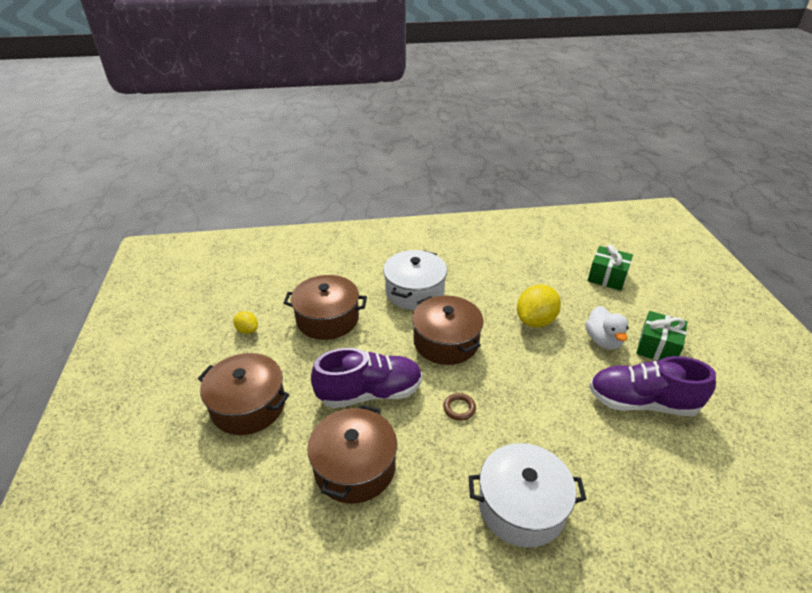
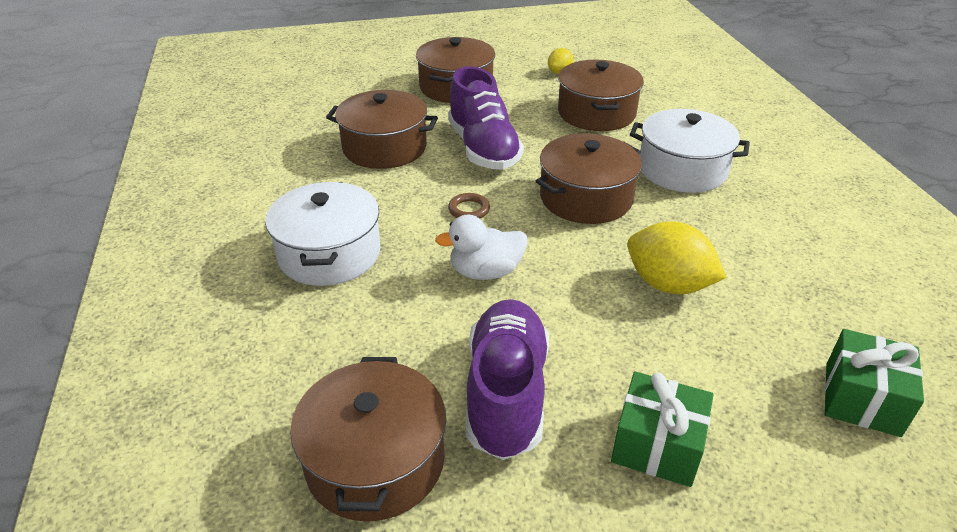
camera: 85 degrees right, 0 degrees up
white duck [585,306,629,350] -> white duck moved to [435,215,527,280]
none -> brown pot [290,357,446,522]

